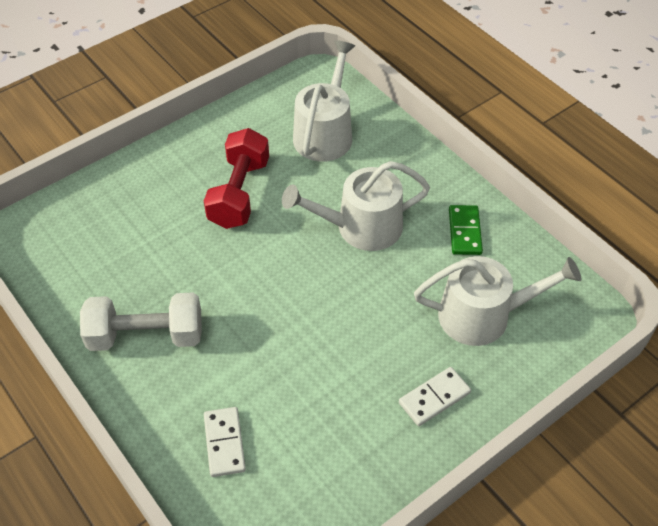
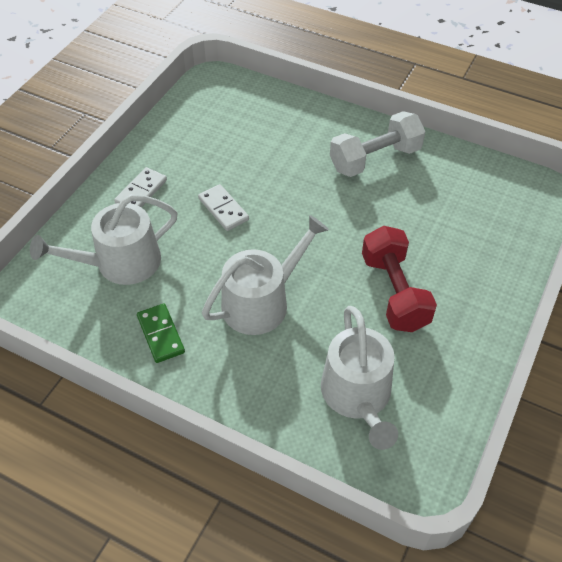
camera: 155 degrees right, 0 degrees up
white domino [204,407,246,477] -> white domino moved to [198,184,249,231]

